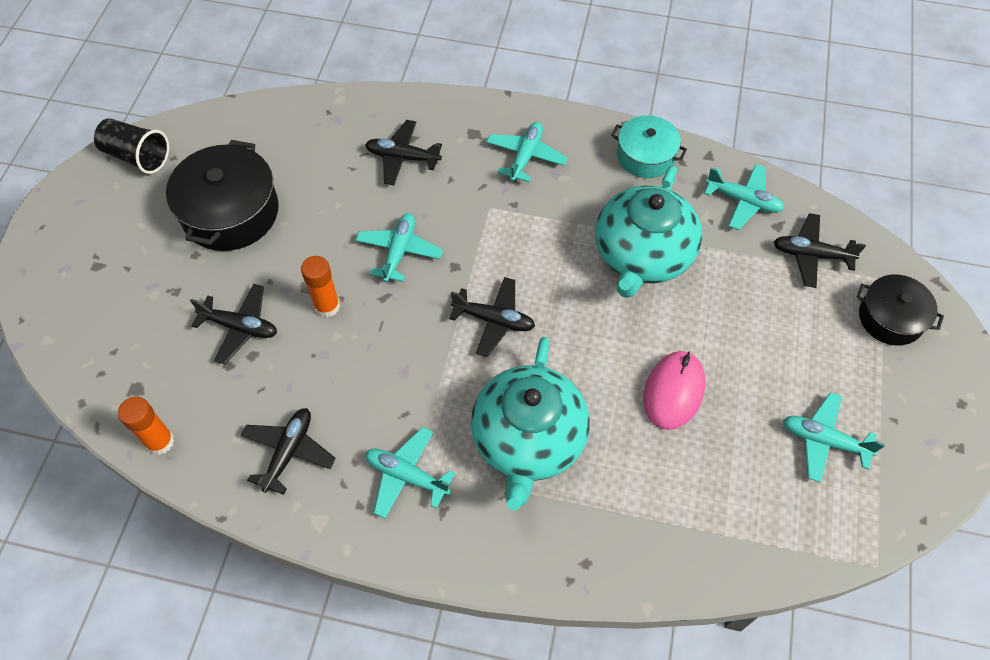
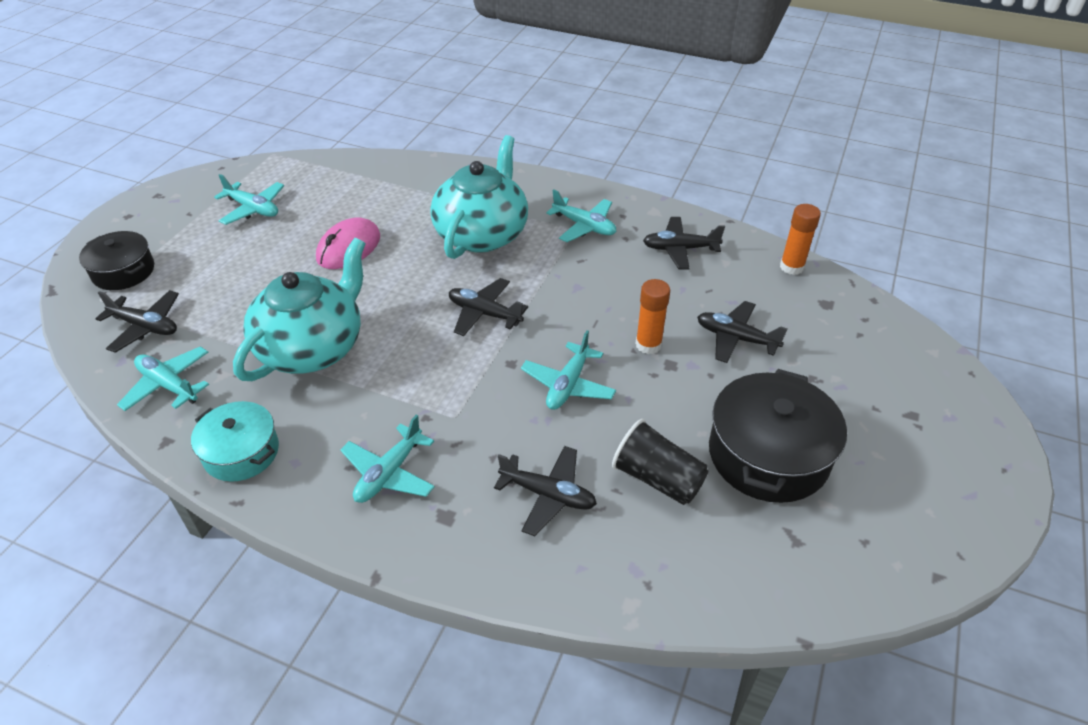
camera: 170 degrees left, 15 degrees down
black cup [94,118,169,174] -> black cup moved to [612,419,708,505]
black plane [241,408,336,495] -> black plane turned 60 degrees clockwise [643,217,725,269]

